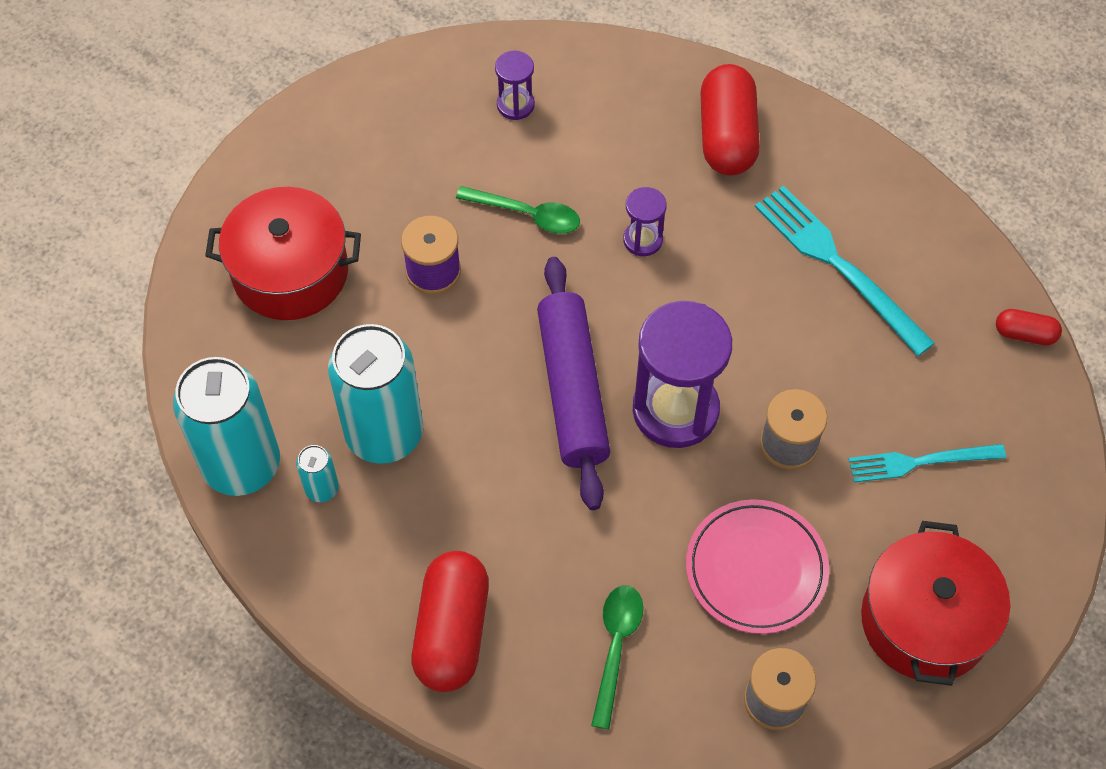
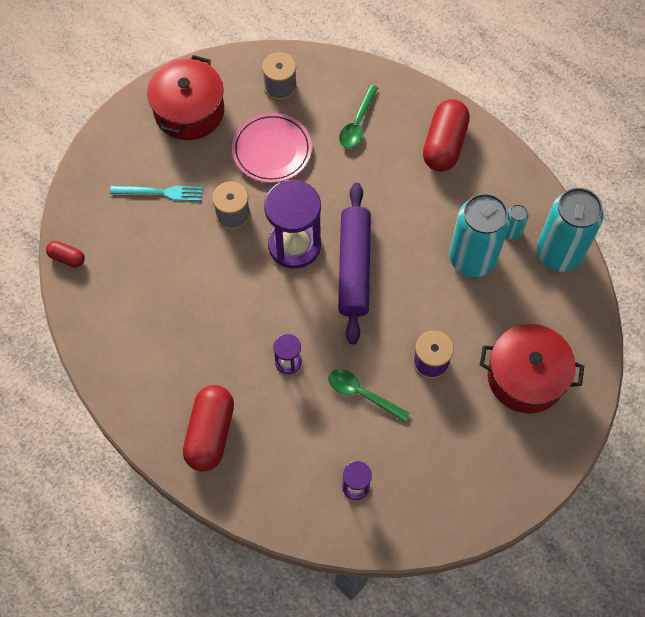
camera: 170 degrees left, 5 degrees up
turquoise fork [755,185,935,356] -> none

